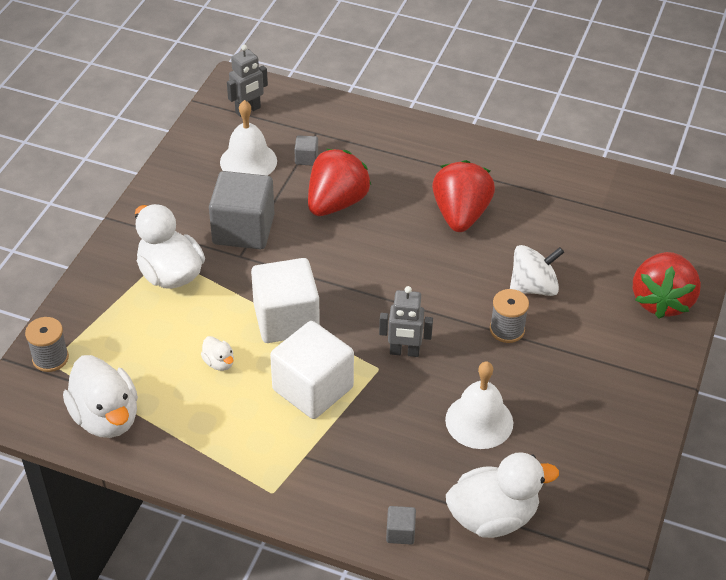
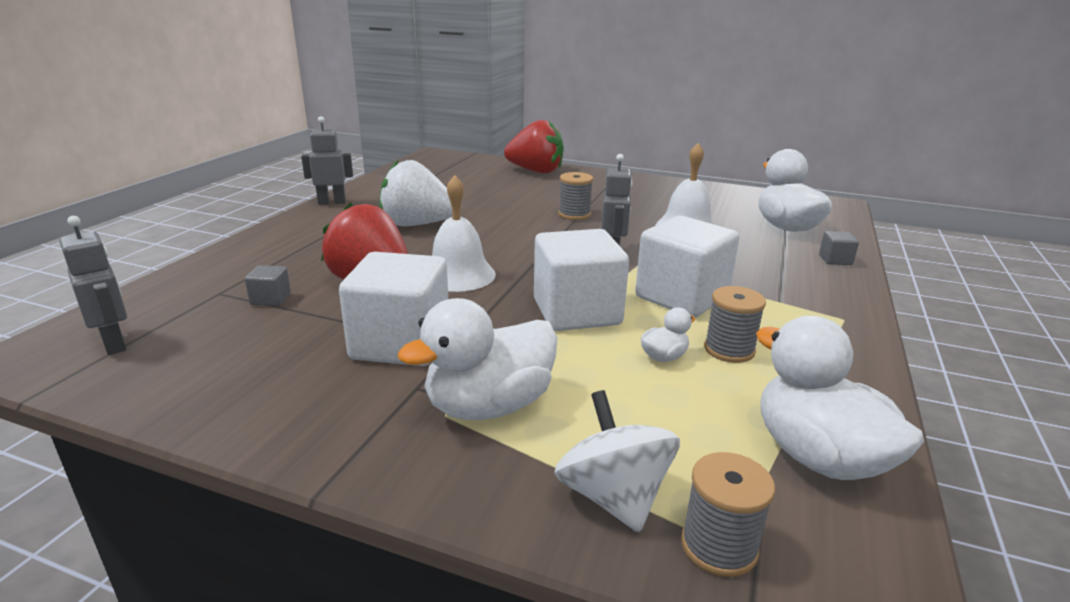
camera: 90 degrees left, 20 degrees down
white duck [63,355,138,438] -> white duck turned 90 degrees counterclockwise [756,316,924,480]
grey cube [209,171,275,250] -> white cube [339,252,448,366]
white bell [220,100,277,176] -> white bell moved to [432,175,496,292]
red strawberry [432,160,495,232] -> white strawberry [380,160,452,226]
white spinning top [510,245,564,296] -> white spinning top moved to [554,390,680,532]
none -> grey robot [301,116,353,205]
none -> grey spool [704,286,766,363]

